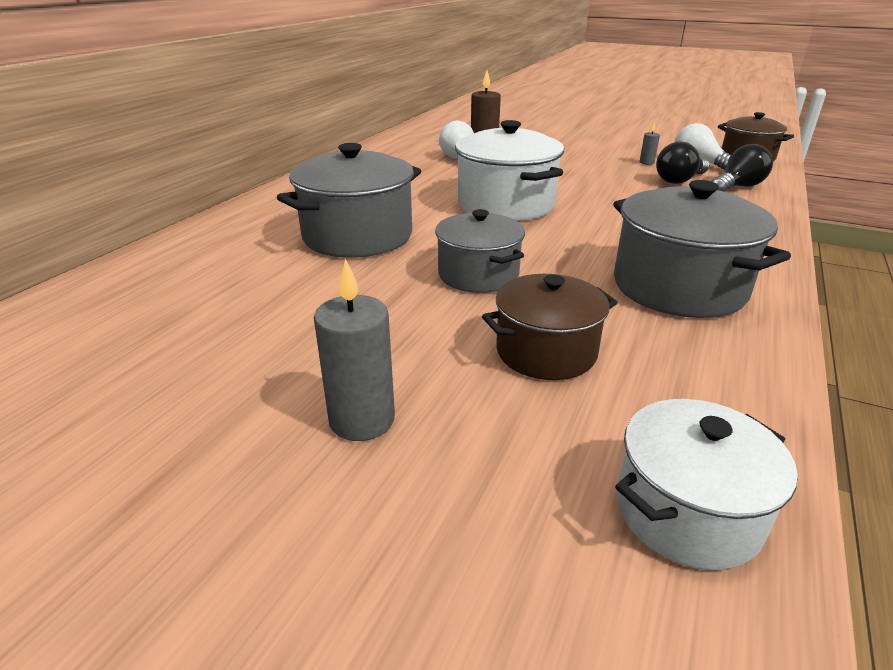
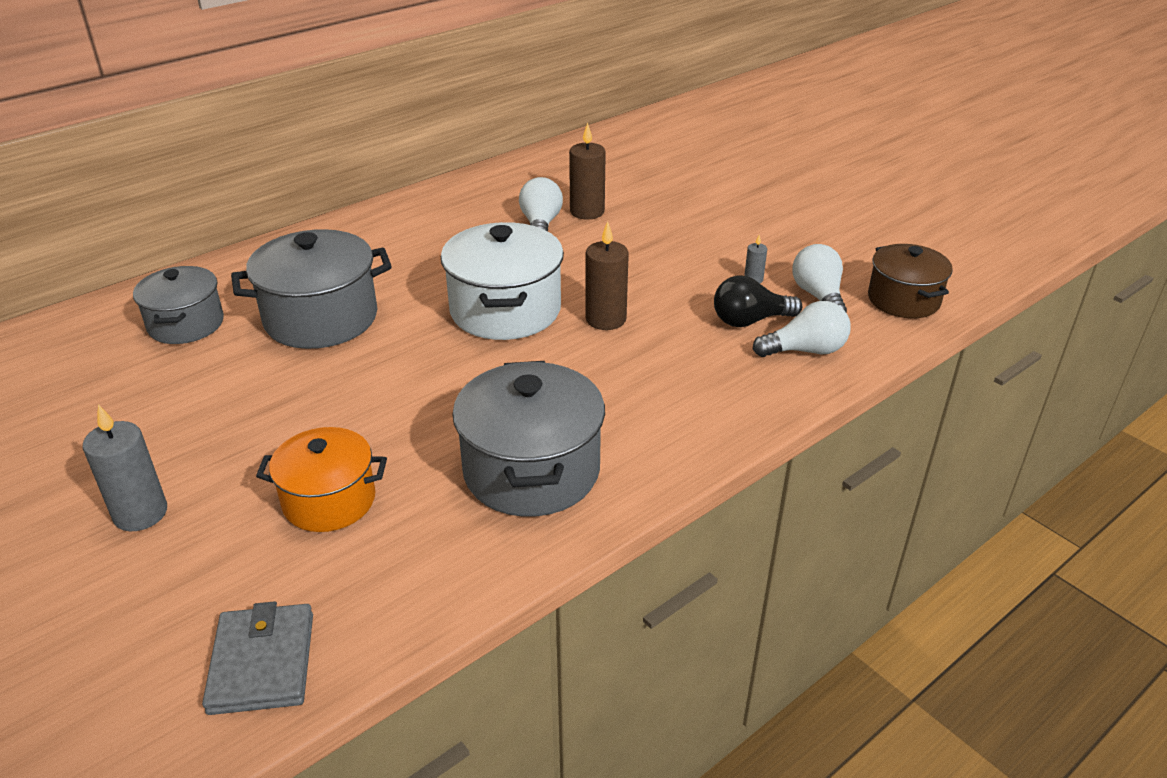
camera: 25 degrees right, 5 degrees up
grey pot [435,209,525,293] -> grey pot moved to [133,266,224,344]
brown pot [482,274,618,380] -> orange pot [256,427,387,532]
white pot [615,399,798,570] -> grey wallet [202,601,313,715]
black light bulb [711,144,773,192] -> white light bulb [753,301,851,357]
none -> brown candle [585,221,629,330]

